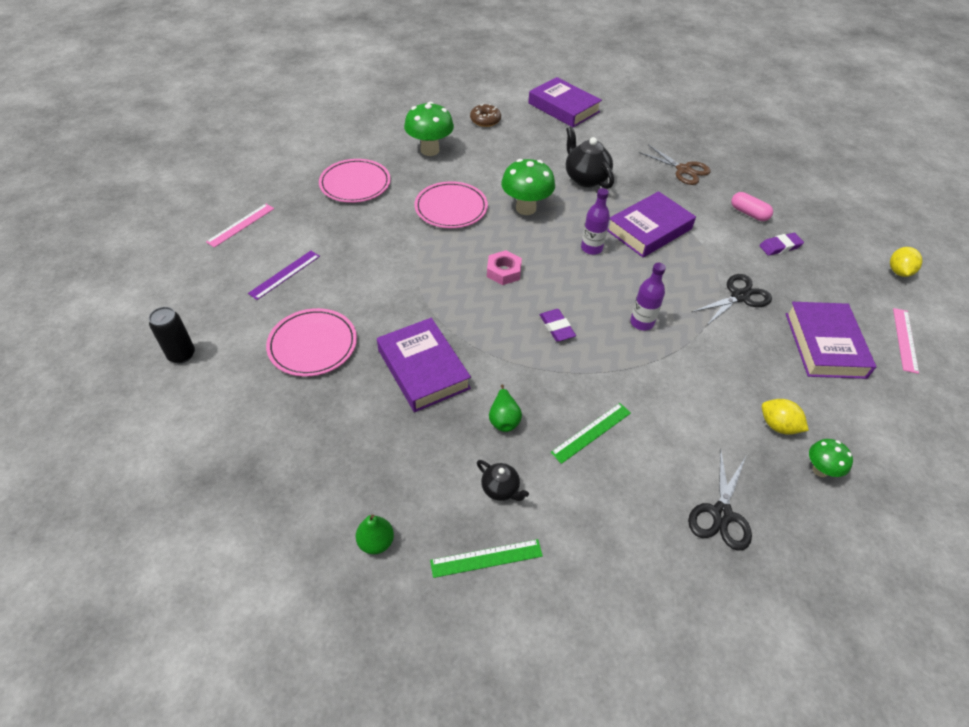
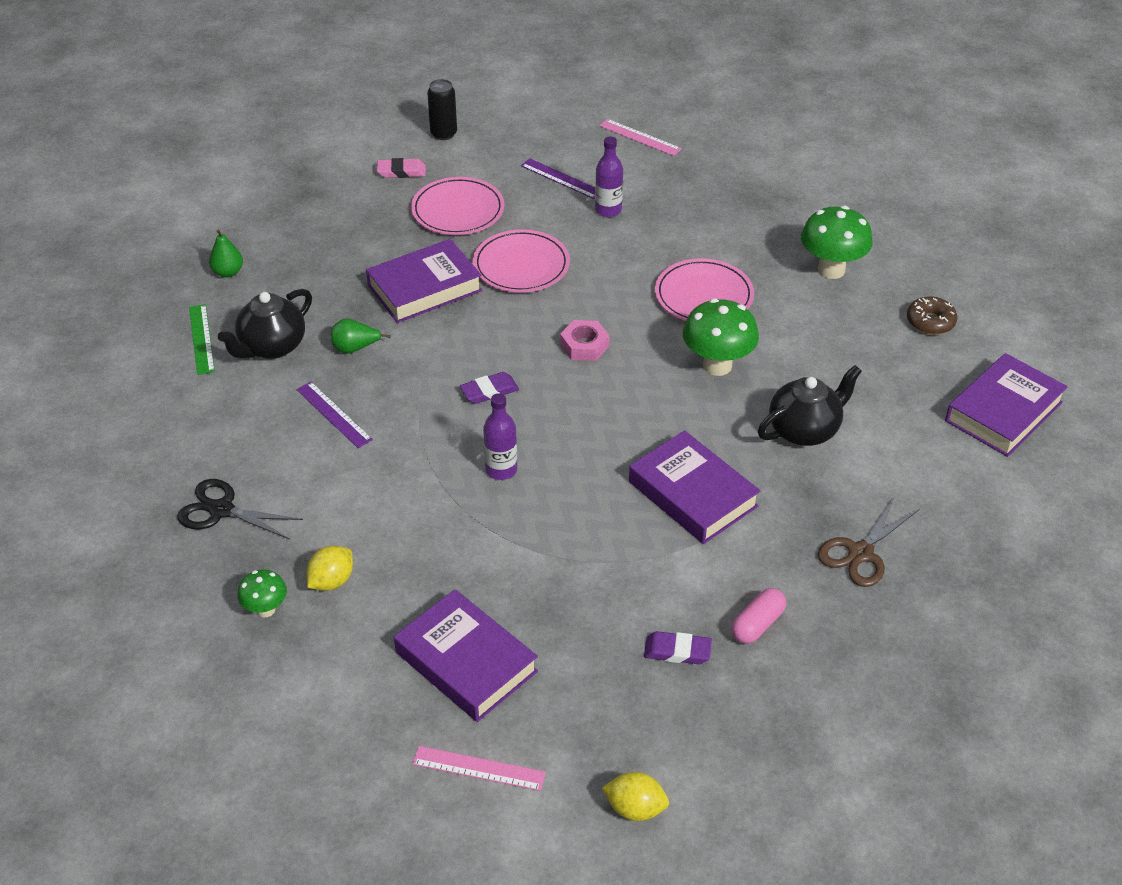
camera: 90 degrees right, 5 degrees down
pink plate [319,159,391,203] -> pink plate moved to [473,229,570,293]
black teapot [477,460,529,501] -> black teapot [218,289,312,359], size x1.81
green ruler [550,403,631,464] -> purple ruler [296,382,373,448]
purple bottle [581,188,610,255] -> purple bottle moved to [595,137,623,217]
black scissors [692,274,772,326] -> none
purple eraser [759,233,804,256] -> purple eraser turned 60 degrees counterclockwise [644,631,712,664]
purple book [786,302,876,379] -> purple book turned 45 degrees clockwise [394,589,538,722]
none -> pink eraser [377,158,426,178]

